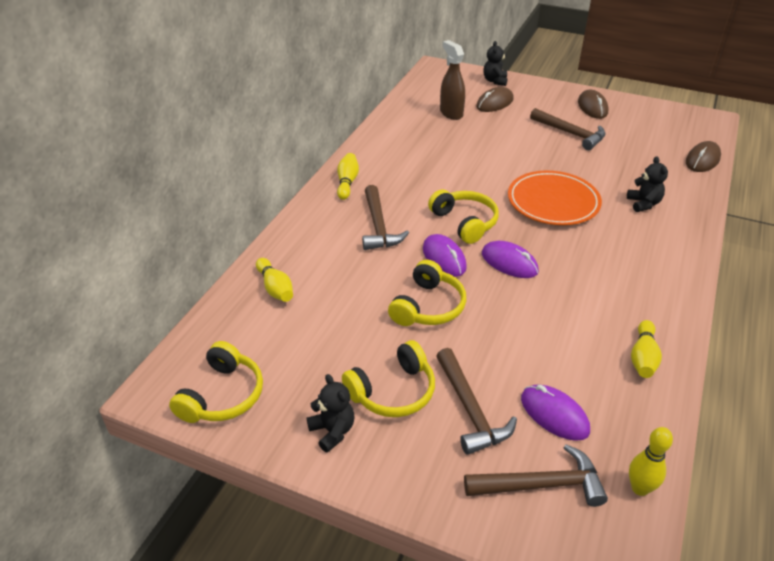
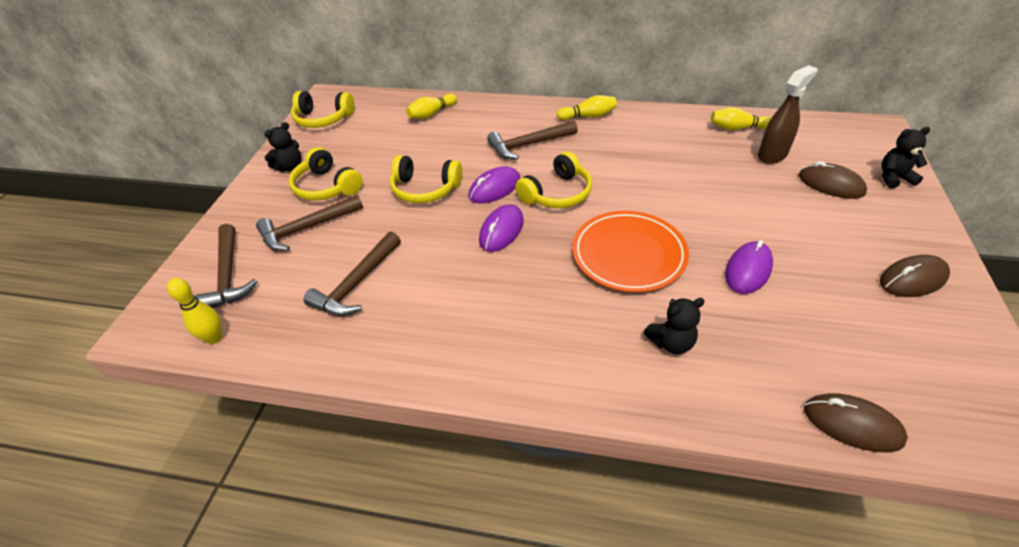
camera: 80 degrees right, 5 degrees up
purple mouse [521,384,590,441] -> purple mouse moved to [725,240,773,294]
brown hammer [530,108,606,150] -> brown hammer moved to [303,232,401,316]
yellow bowling pin [631,320,662,378] -> yellow bowling pin moved to [711,107,772,130]

